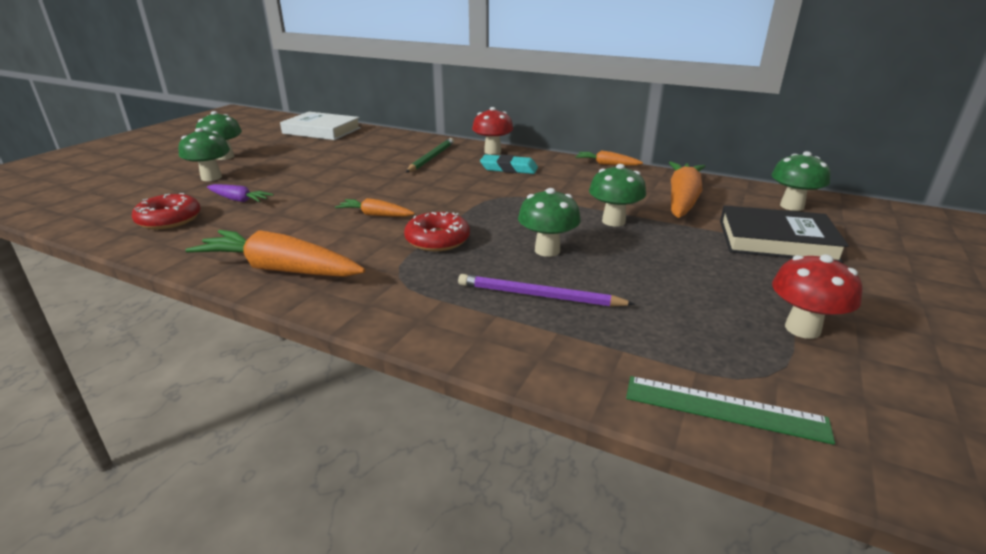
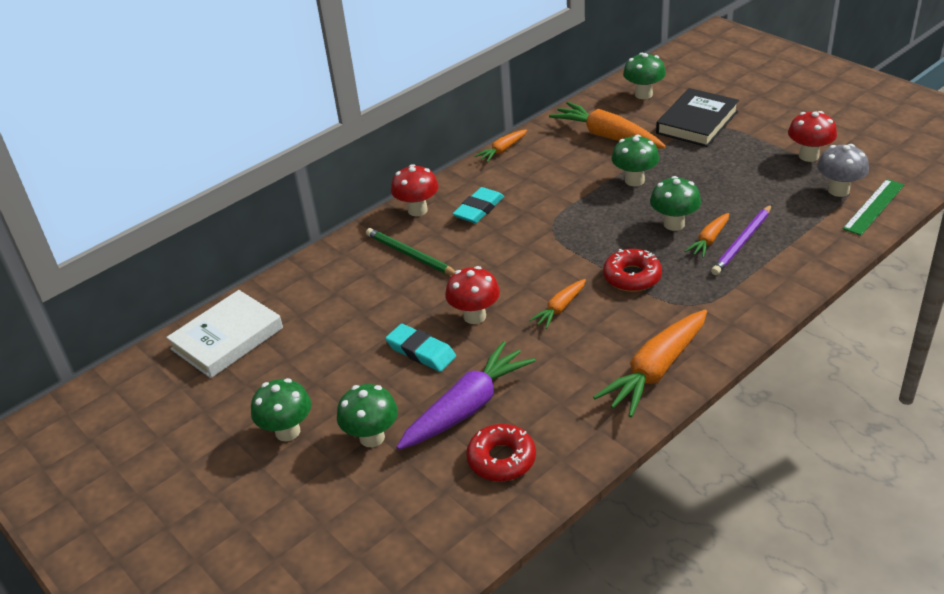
camera: 65 degrees left, 10 degrees up
purple carrot [207,184,273,202] -> purple carrot [397,341,536,450], size x1.91
none -> turquoise eraser [385,324,456,372]
none -> red mushroom [445,266,500,324]
none -> orange carrot [685,213,729,258]
none -> grey mushroom [817,144,869,197]

